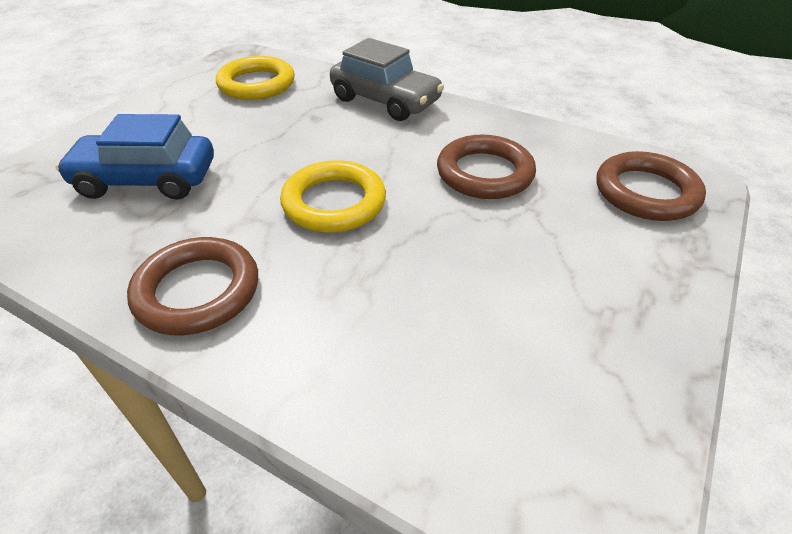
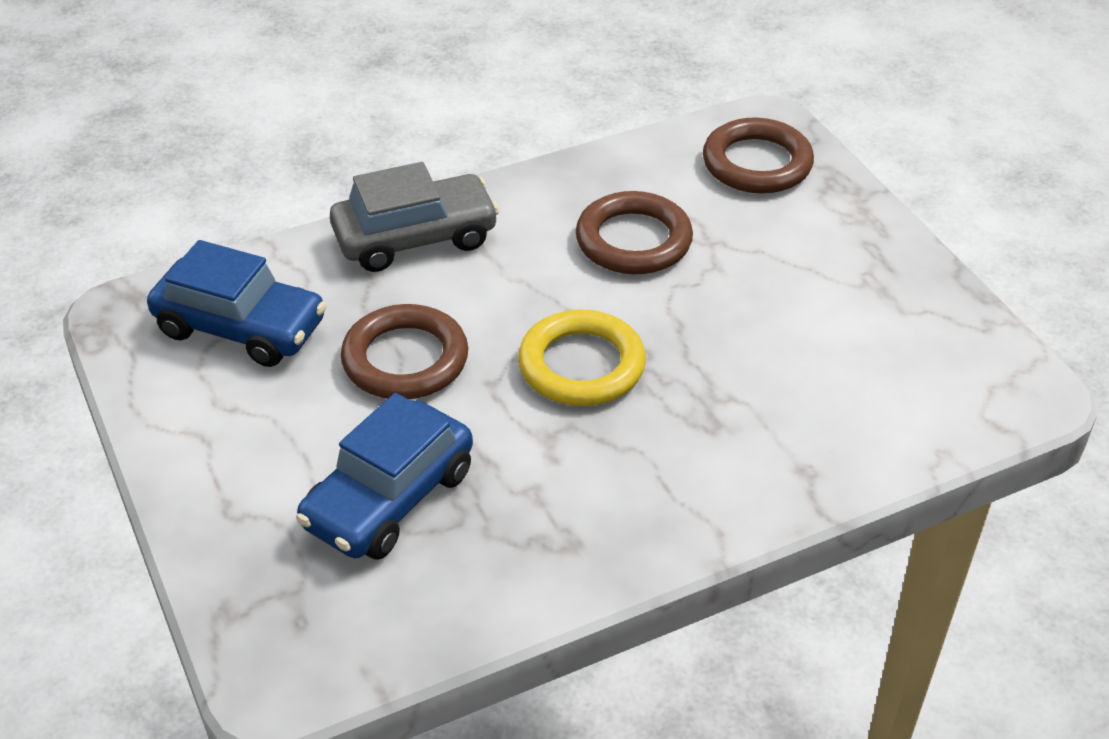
camera: 55 degrees left, 0 degrees up
brown ring [127,237,258,335] -> brown ring moved to [341,304,468,399]
yellow ring [216,56,295,100] -> blue car [147,240,327,367]

